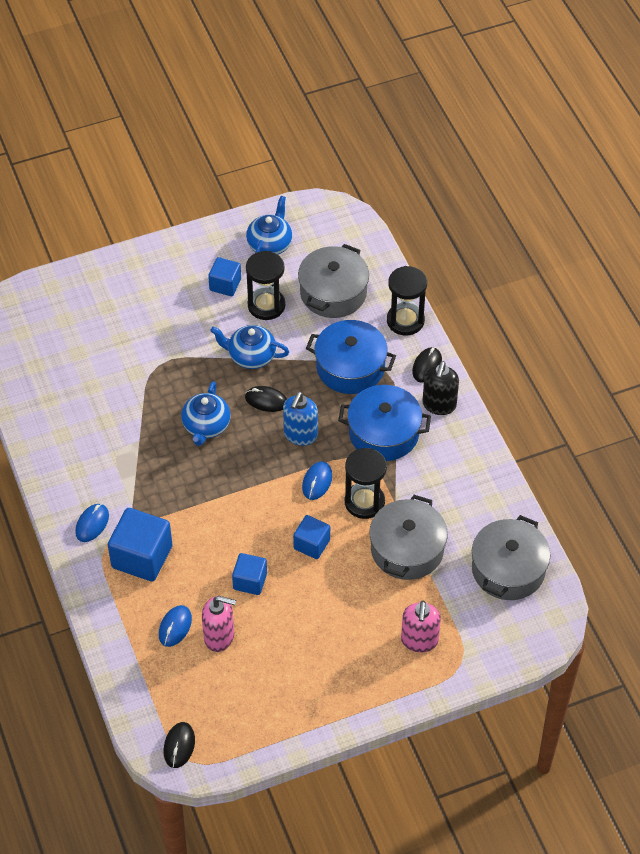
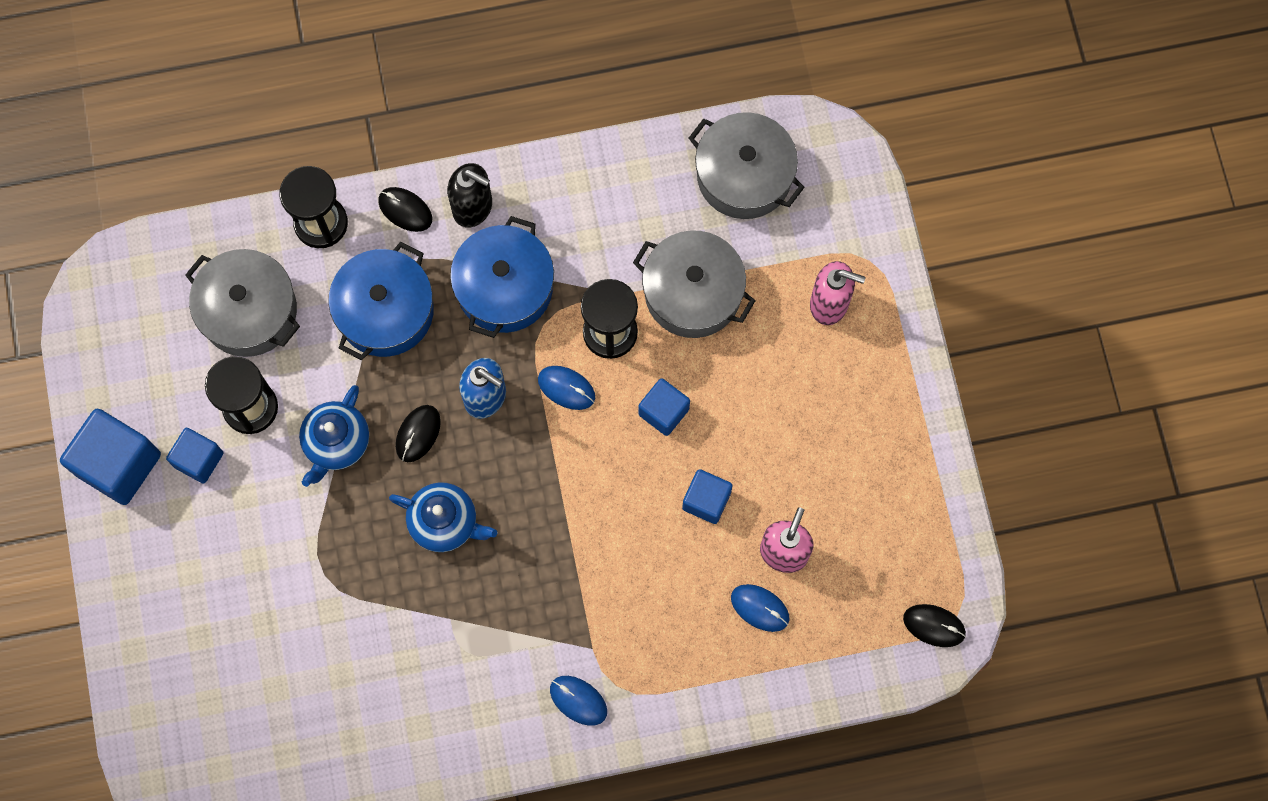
camera: 80 degrees left, 20 degrees up
blue cube [108,508,172,581] -> blue cube moved to [60,409,161,505]
blue teapot [246,196,292,255] -> none

